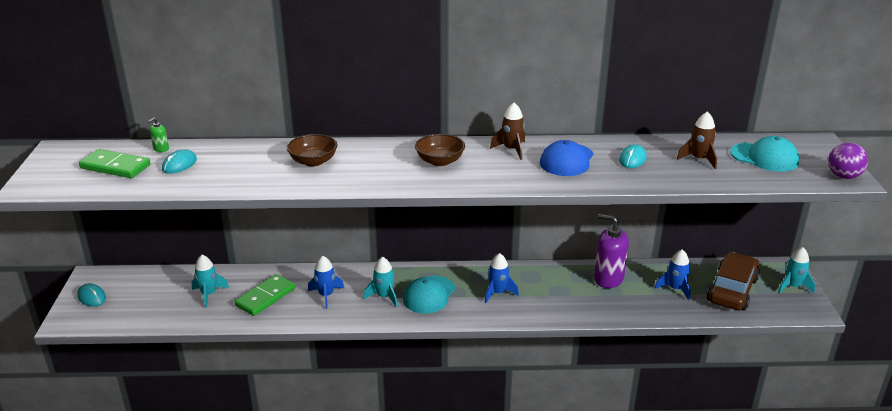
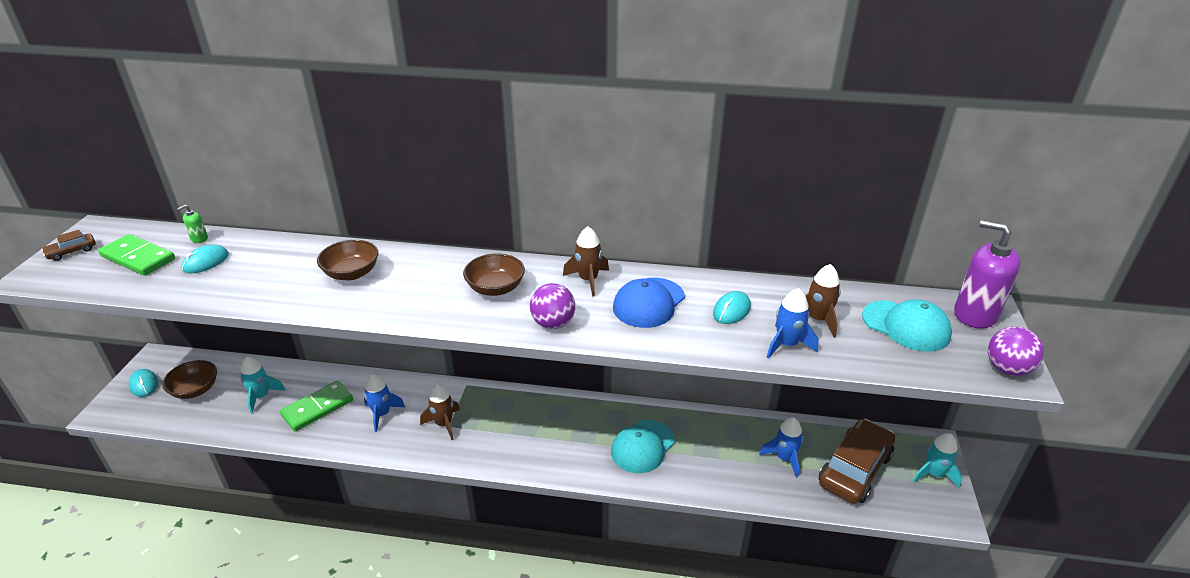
camera: 10 degrees right, 5 degrees up
turquoise rocket [364,257,398,307] -> brown rocket [420,384,460,440]
turquoise cap [403,276,455,314] -> turquoise cap moved to [611,420,675,473]
blue rocket [485,253,519,303] -> blue rocket moved to [767,288,819,359]
purple soap dispenser [594,214,629,288] -> purple soap dispenser moved to [954,220,1021,329]
none -> brown car [41,230,96,261]
none -> brown bowl [162,360,217,399]
none -> purple ball [530,283,575,329]

